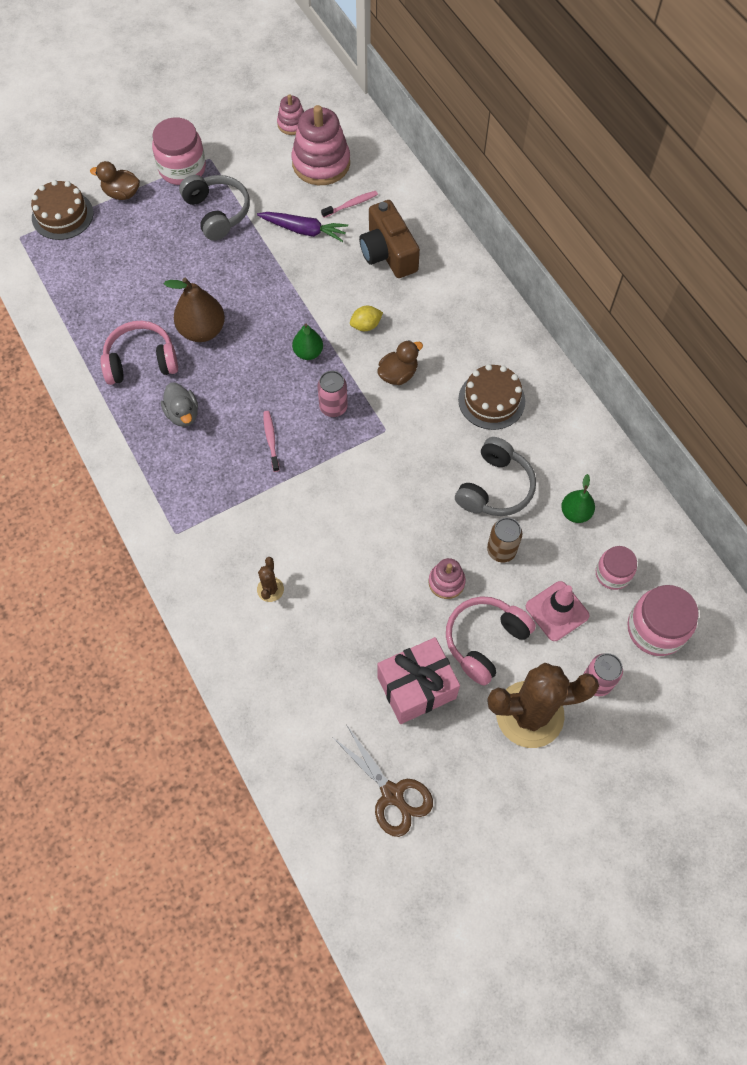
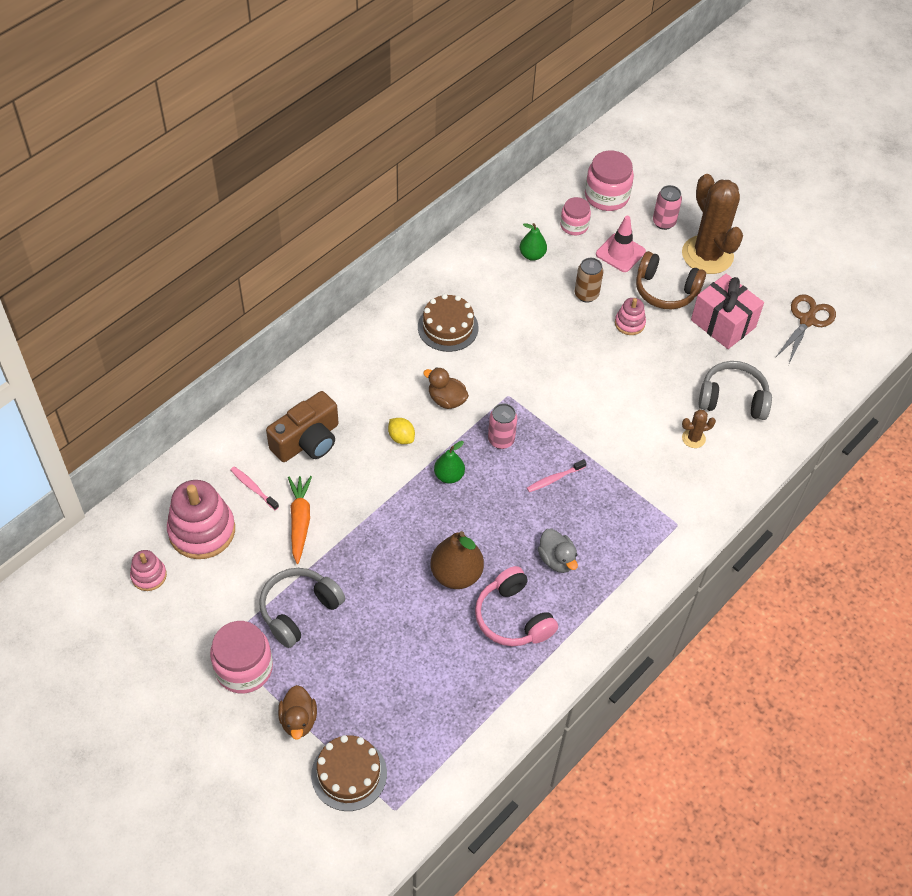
camera: 110 degrees left, 10 degrees down
grey duck [161,383,198,427] -> grey duck turned 105 degrees clockwise [538,529,578,573]
purple carrot [257,212,348,242] -> orange carrot [288,476,312,564]
pink headphones [446,596,536,685] -> brown headphones [636,251,706,309]
grey headphones [455,437,536,516] -> grey headphones moved to [698,361,772,420]

